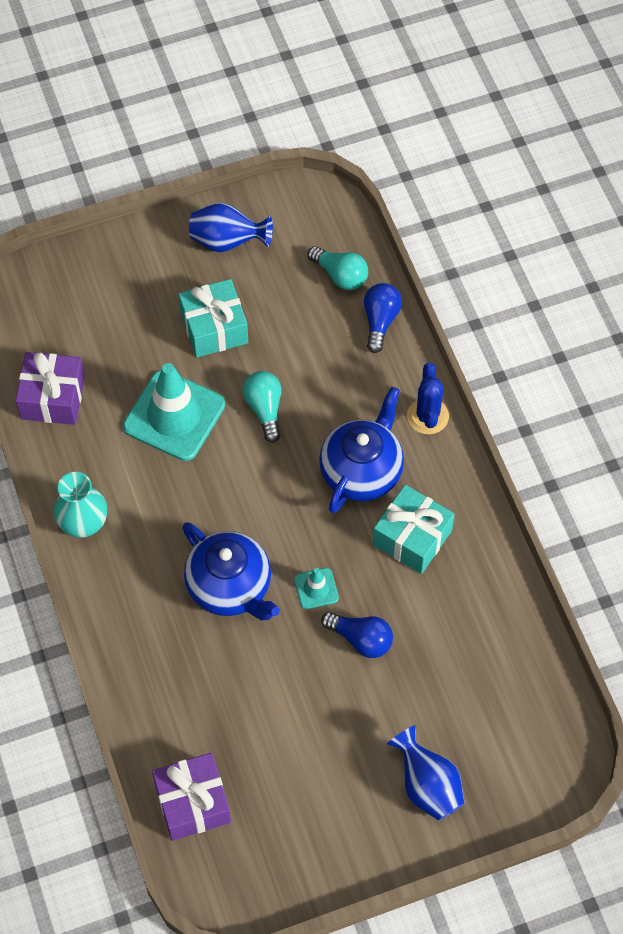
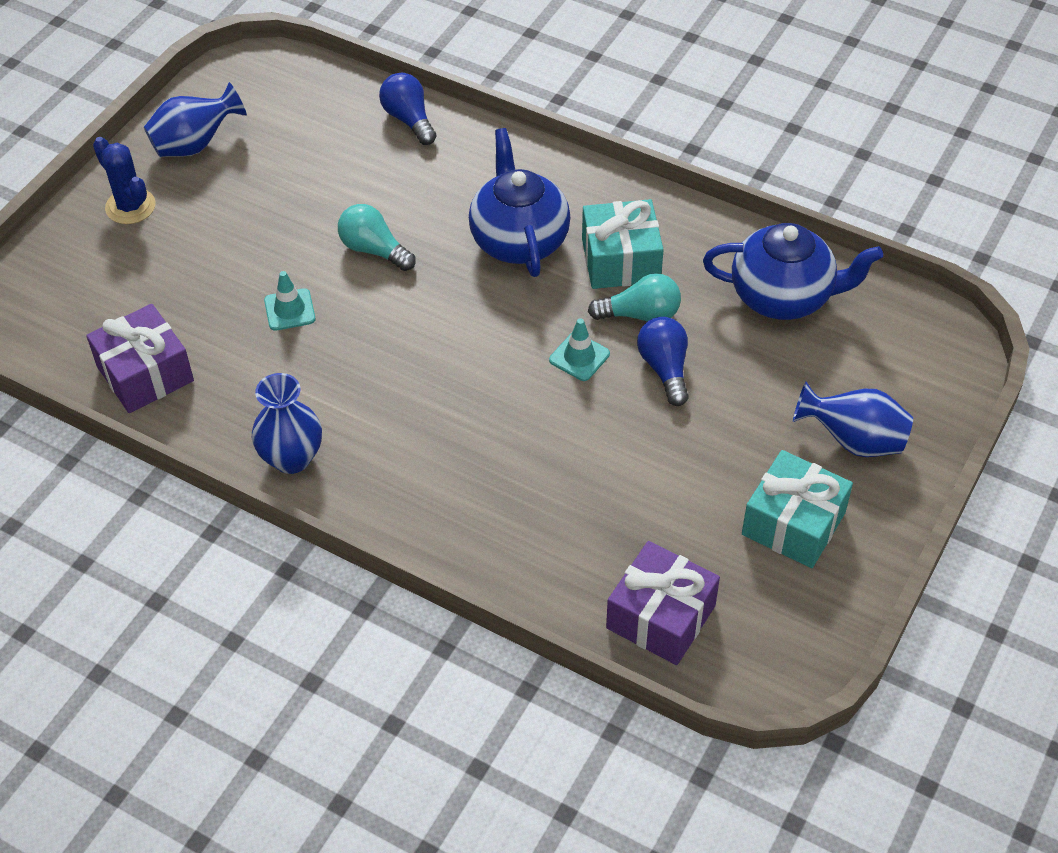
camera: 40 degrees left, 10 degrees down
turquoise vase [54,472,107,537] -> blue vase [252,373,322,474]
turquoise traffic cone [123,363,225,461] -> turquoise traffic cone [264,271,316,331], size x0.46
turquoise gift [178,279,248,358] -> turquoise gift moved to [742,450,853,568]
blue teapot [182,522,280,620] -> blue teapot moved to [703,223,883,320]
turquoise light bulb [307,246,368,290] -> turquoise light bulb moved to [588,273,681,322]
blue light bulb [321,612,393,658] -> blue light bulb turned 90 degrees counterclockwise [637,317,689,406]
blue cactus [407,363,449,434] -> blue cactus moved to [93,137,156,224]

